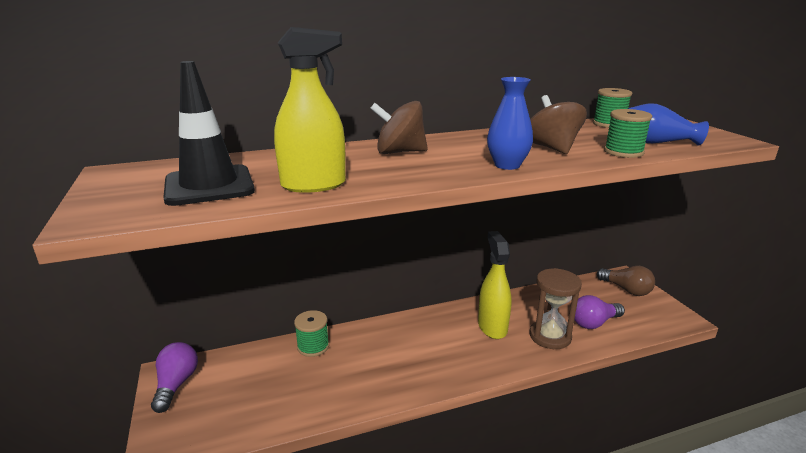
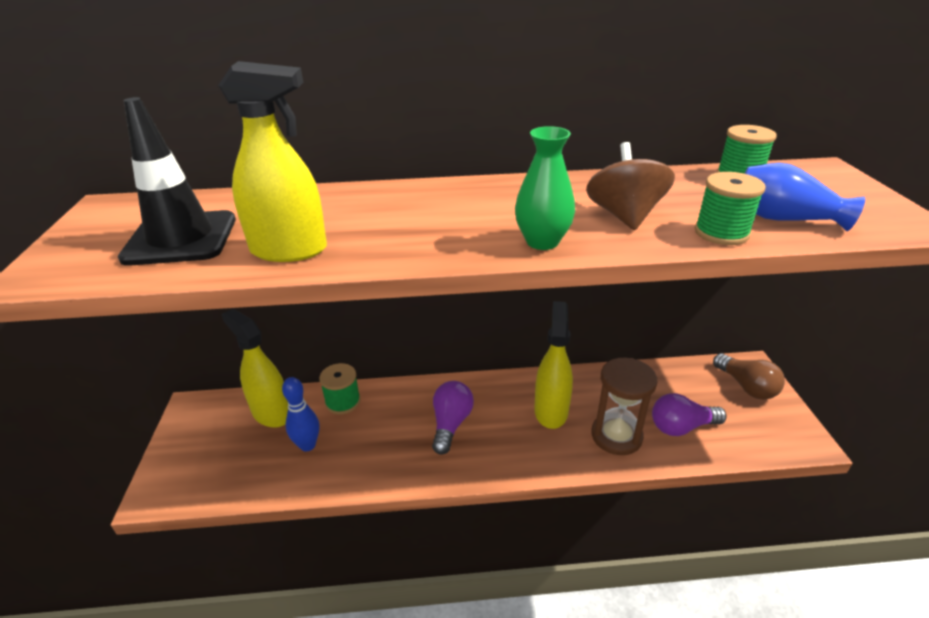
camera: 15 degrees right, 10 degrees up
purple light bulb [151,342,198,413] -> purple light bulb moved to [432,381,474,455]
brown spinning top [370,101,427,154] -> none
blue vase [487,77,533,170] -> green vase [515,126,575,250]
none -> yellow spray bottle [221,309,288,428]
none -> blue bowling pin [282,377,319,451]

